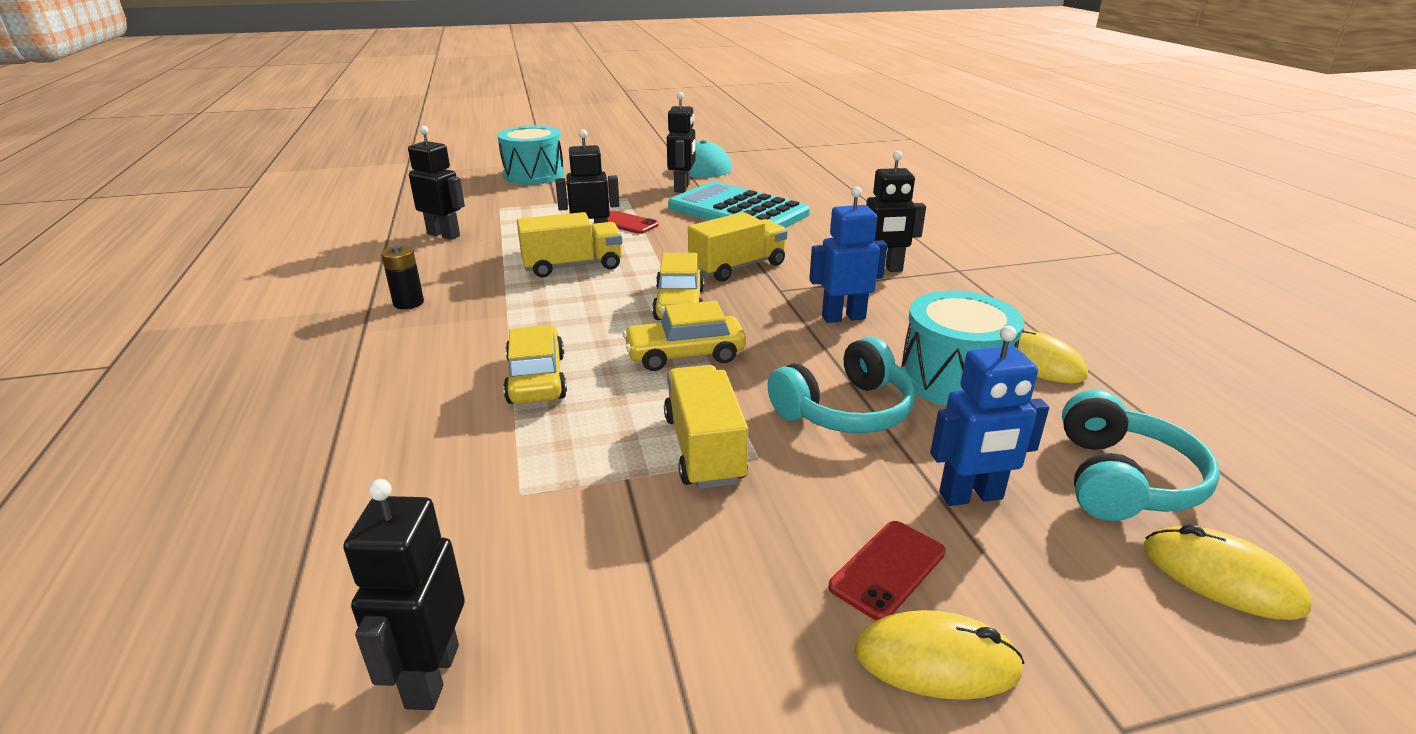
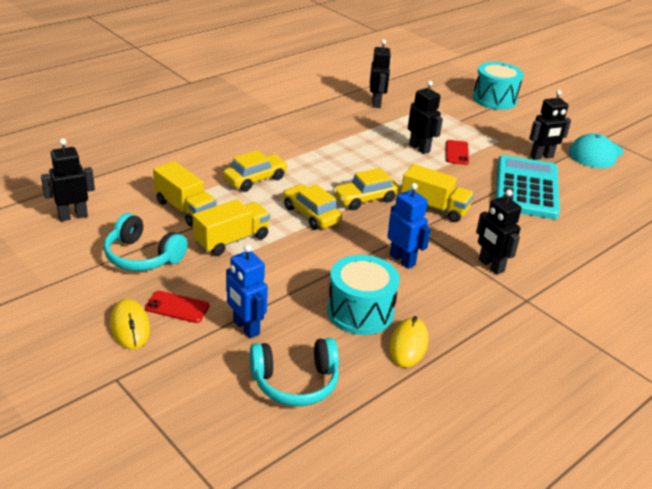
camera: 60 degrees right, 5 degrees up
black battery [381,245,424,309] -> none
yellow truck [517,212,622,278] -> yellow truck moved to [153,161,217,227]
turquoise headphones [768,337,915,433] -> turquoise headphones moved to [104,213,188,271]
yellow mouse [1144,524,1312,620] -> none

